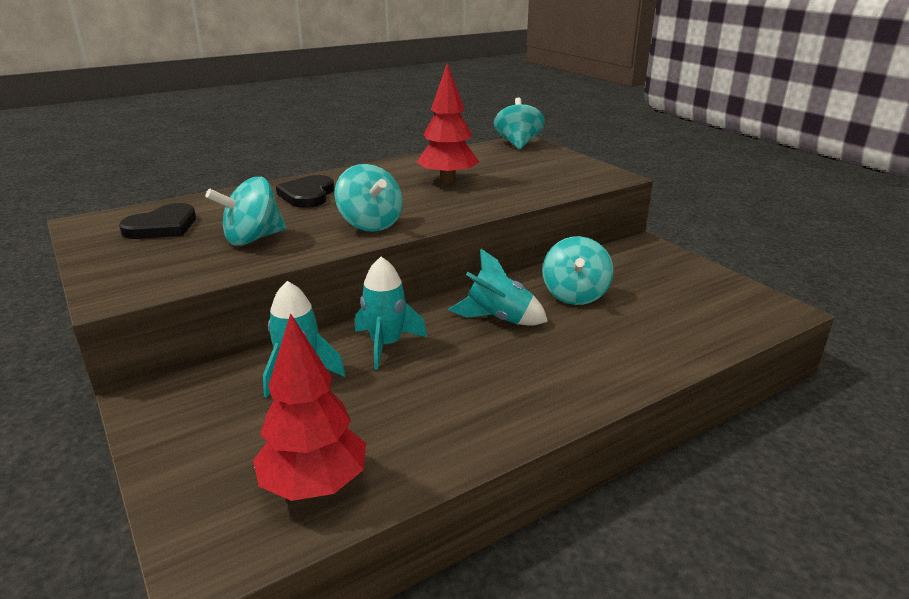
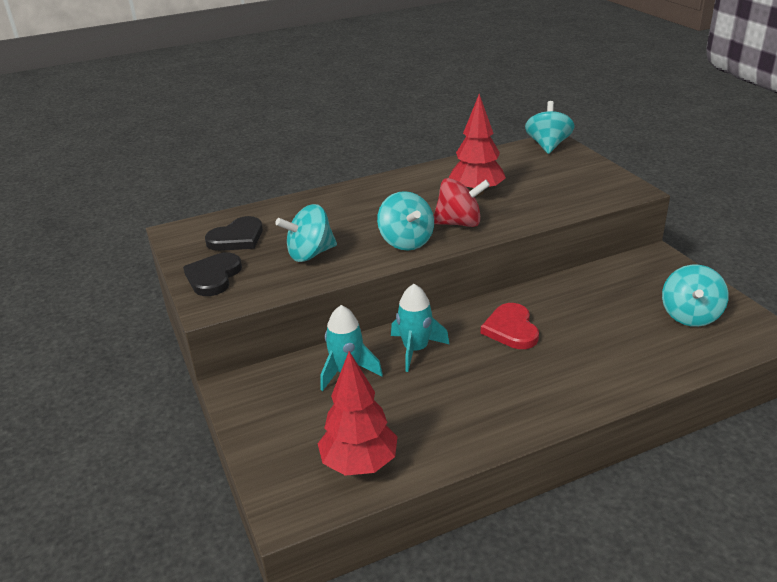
camera: 10 degrees right, 5 degrees up
black heart [276,175,334,208] -> black heart moved to [183,252,242,296]
turquoise rocket [448,249,548,325] -> red heart [481,303,539,349]
turquoise spinning top [542,236,613,305] -> turquoise spinning top moved to [662,265,729,327]
none -> red spinning top [434,178,490,227]

